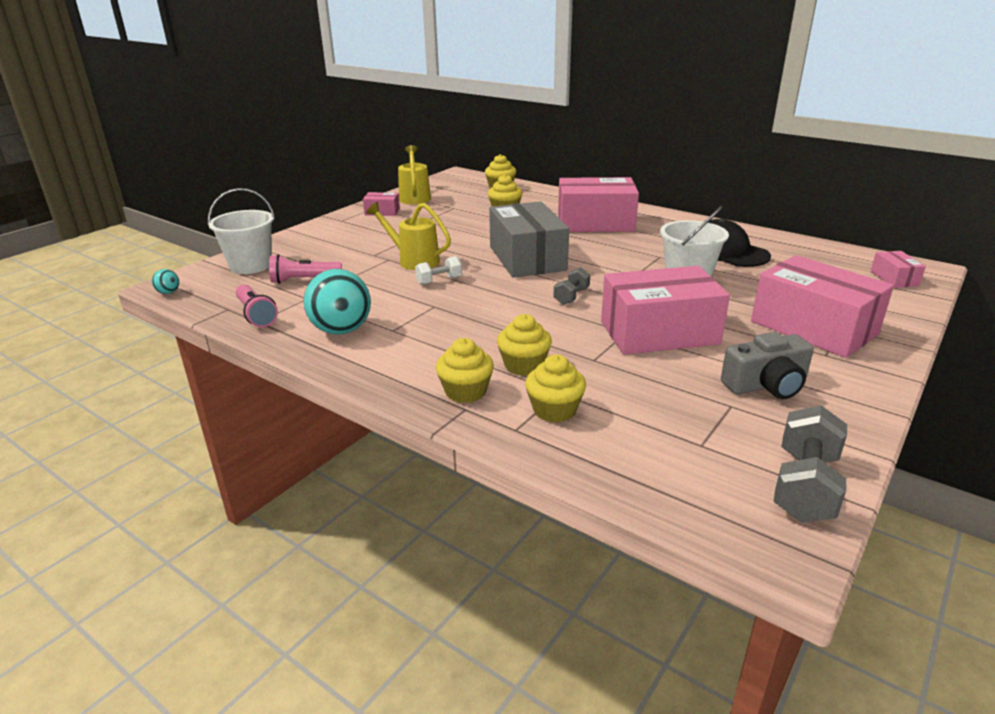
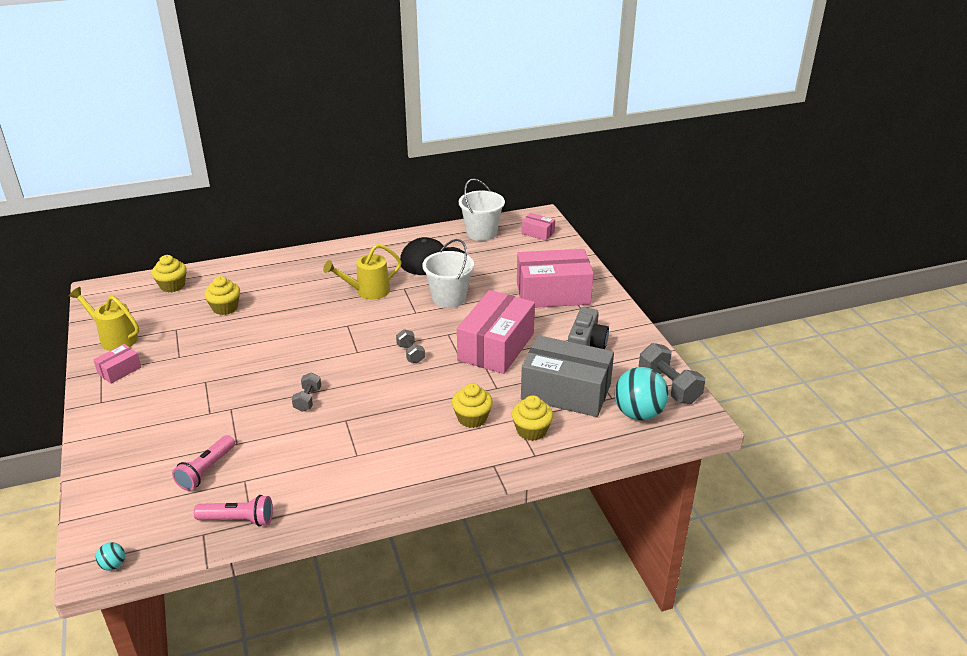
camera: 55 degrees left, 5 degrees up
white bucket [208,188,275,274] -> white bucket moved to [459,179,505,241]
turquoise ball [304,269,371,335] -> turquoise ball moved to [614,367,669,421]
yellow watering can [366,202,451,270] -> yellow watering can moved to [323,243,402,299]
white dumbbell [415,256,462,285] -> grey dumbbell [292,373,321,412]
yellow cupcake [436,338,494,403] -> none
grey box [489,201,569,278] -> grey box moved to [521,335,614,417]
pink box [558,177,639,232] -> none

